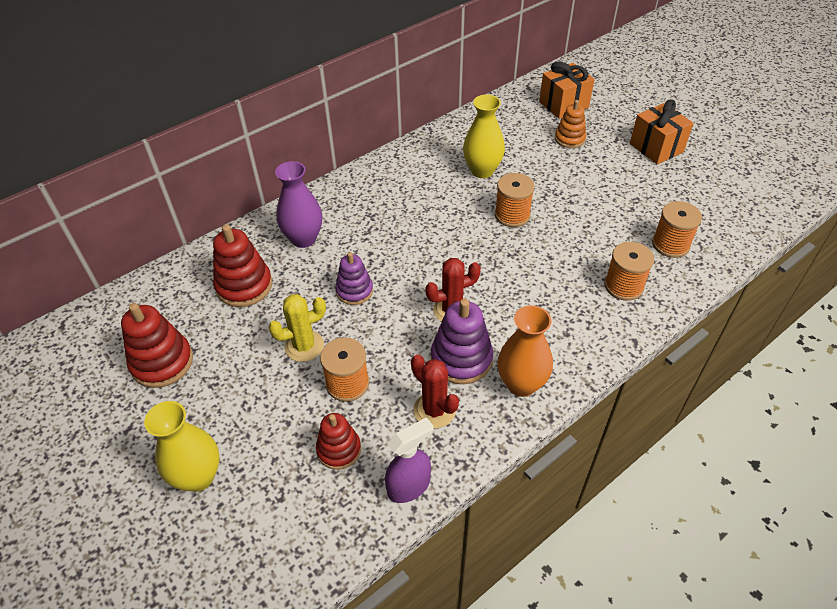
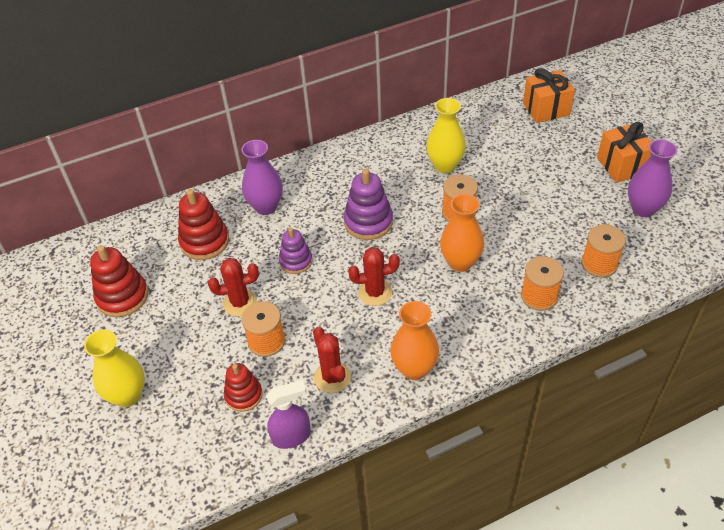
camera: 15 degrees right, 0 degrees up
yellow cactus [269,294,326,362] -> red cactus [208,258,259,316]
purple stacking toy [431,299,493,384] -> purple stacking toy moved to [344,169,393,240]
orange stacking toy [555,100,586,148] -> none
none -> orange vase [440,194,484,272]
none -> purple vase [628,139,677,217]

